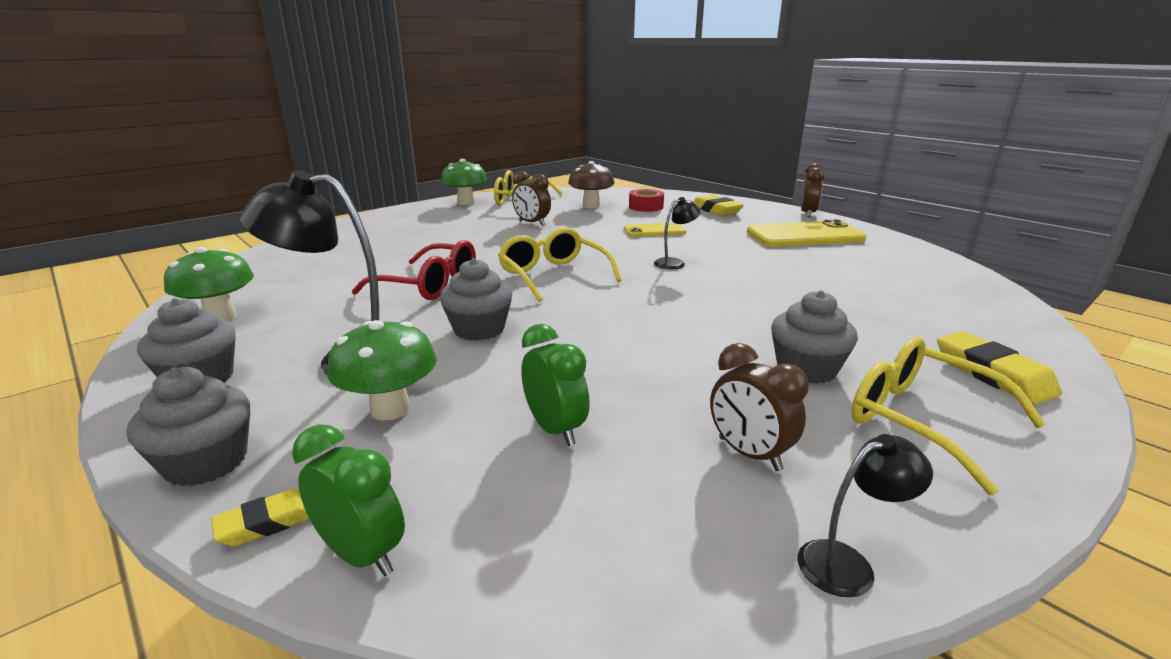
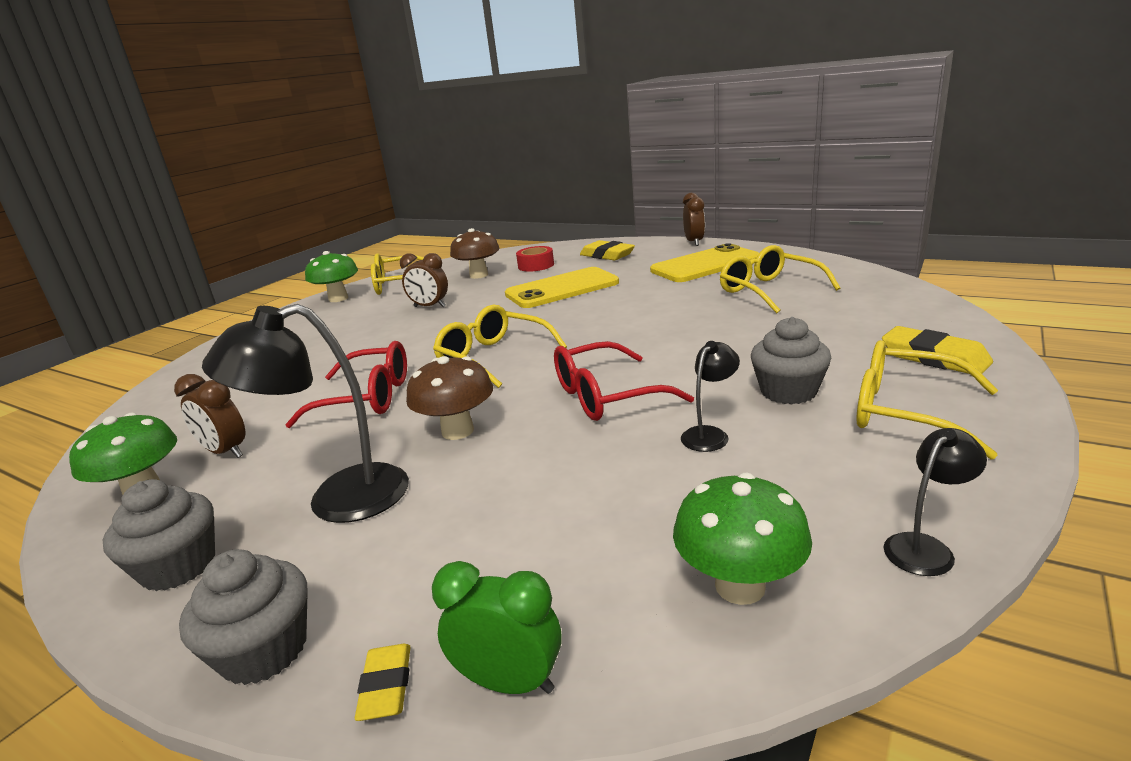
camera: 15 degrees left, 0 degrees up
yellow eraser [211,489,309,547] -> yellow eraser turned 45 degrees counterclockwise [355,644,411,721]
green mushroom [327,320,437,420] -> green mushroom moved to [673,473,812,605]
grey cupcake [440,258,512,341] -> brown mushroom [406,356,493,440]
green clock [521,324,590,446] -> none
yellow phone [624,223,686,237] -> yellow phone [505,267,619,308], size x1.76
black lamp [654,197,701,270] -> black lamp moved to [681,341,740,452]
brown clock [710,343,809,471] -> brown clock moved to [174,374,245,458]
none -> red glasses [554,341,694,421]
none -> yellow glasses [720,245,841,314]

